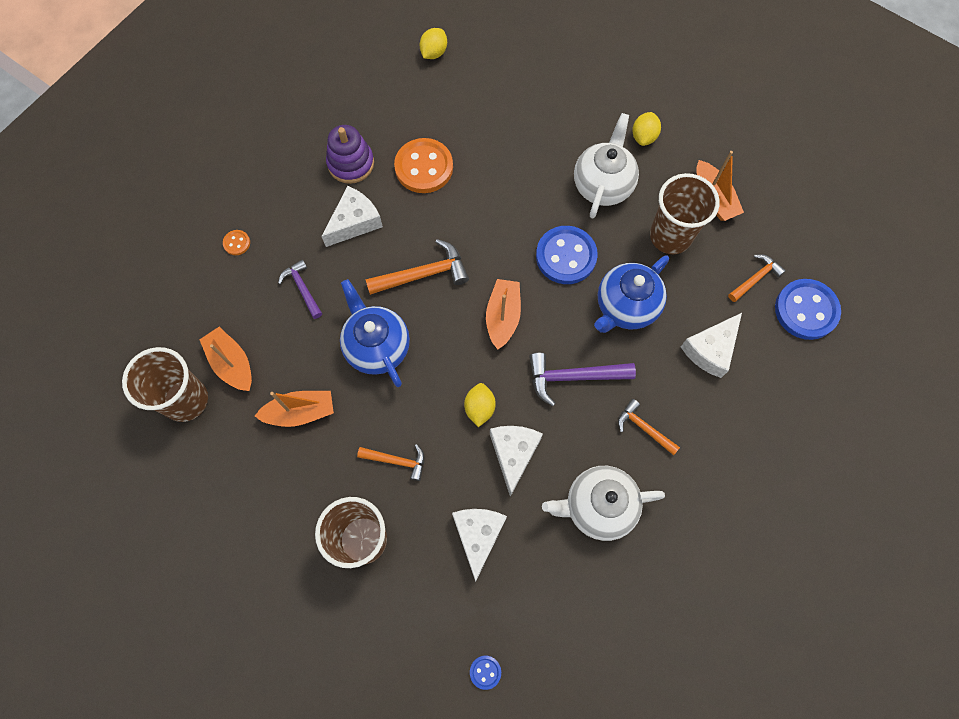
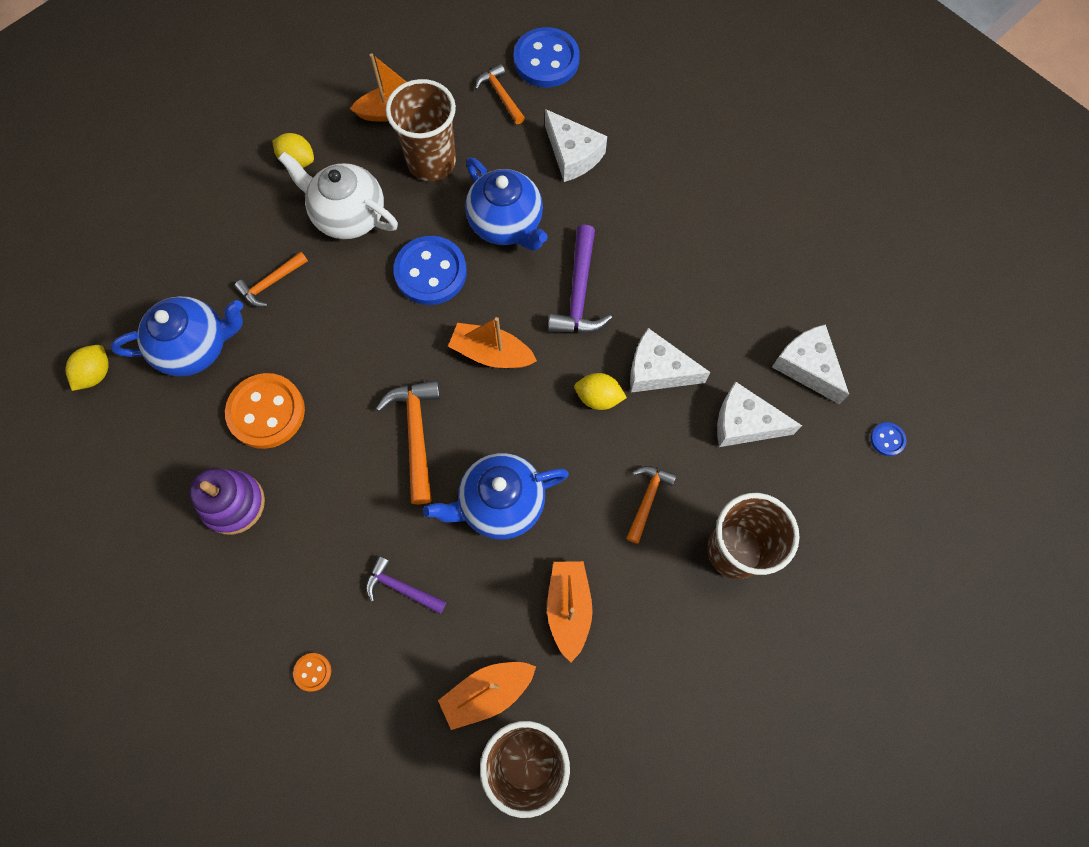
camera: 80 degrees left, 0 degrees up
purple hammer [278,259,322,319] -> purple hammer turned 45 degrees clockwise [366,556,446,614]
white cheese [321,186,383,247] -> white cheese moved to [772,324,849,404]
yellow lemon [419,28,447,59] -> yellow lemon turned 75 degrees clockwise [65,345,109,391]
white teapot [542,466,665,541] -> none
orange hammer [618,399,680,455] -> orange hammer moved to [234,251,308,307]
none -> blue teapot [110,296,243,377]

